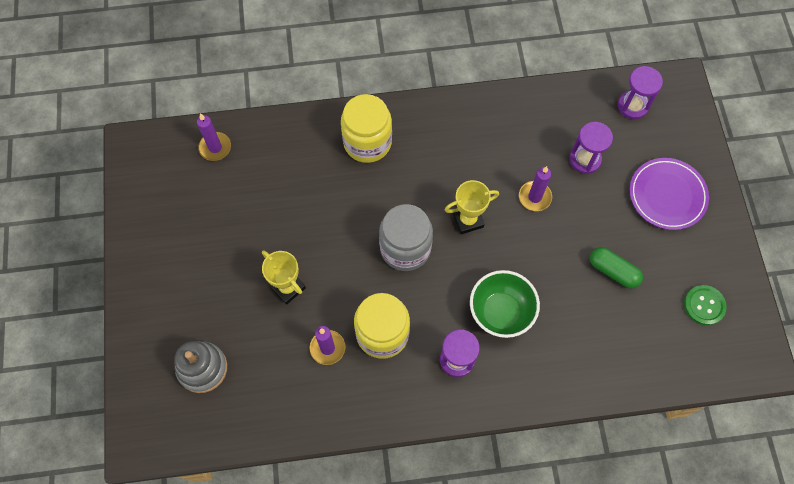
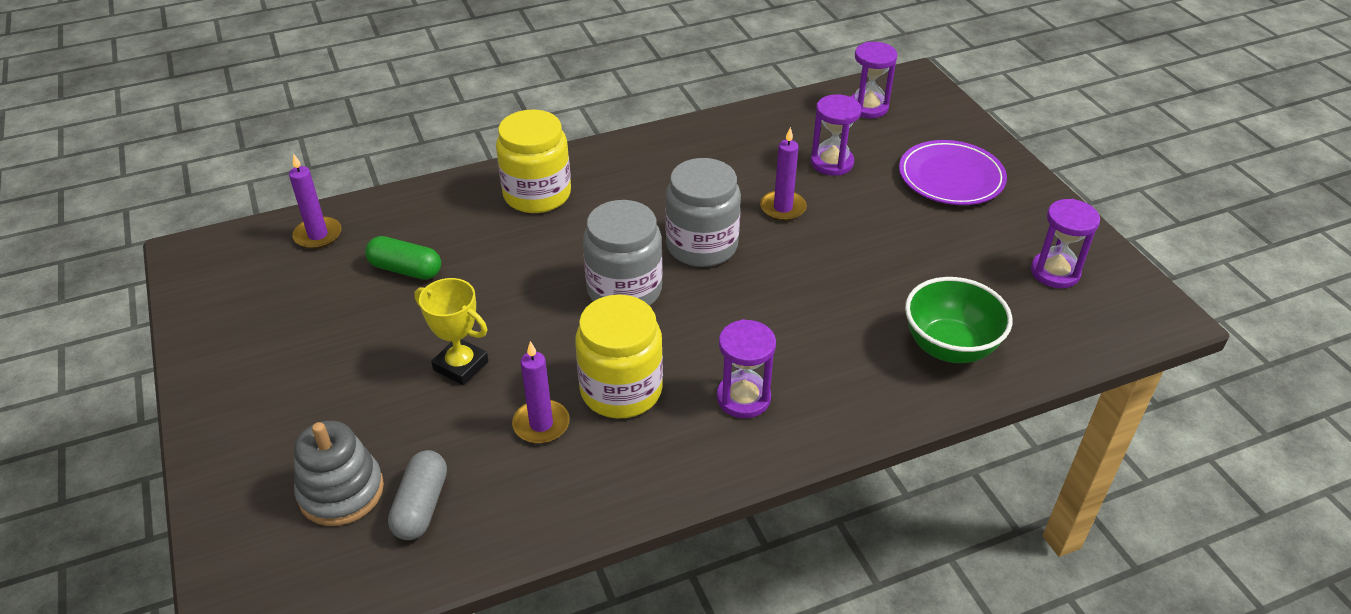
camera: 15 degrees left, 25 degrees down
yellow trophy [445,180,499,234] -> grey jar [665,158,741,267]
green bowl [470,270,540,338] -> green bowl moved to [905,277,1012,363]
green capsule [590,247,643,289] -> green capsule moved to [365,236,441,280]
green button [684,285,727,325] -> purple hourglass [1031,199,1100,288]
none -> grey capsule [388,450,447,540]

